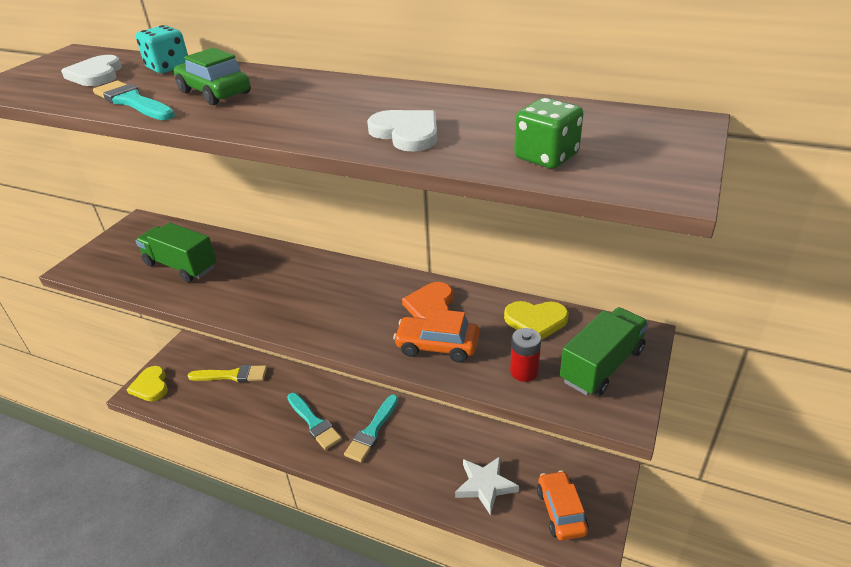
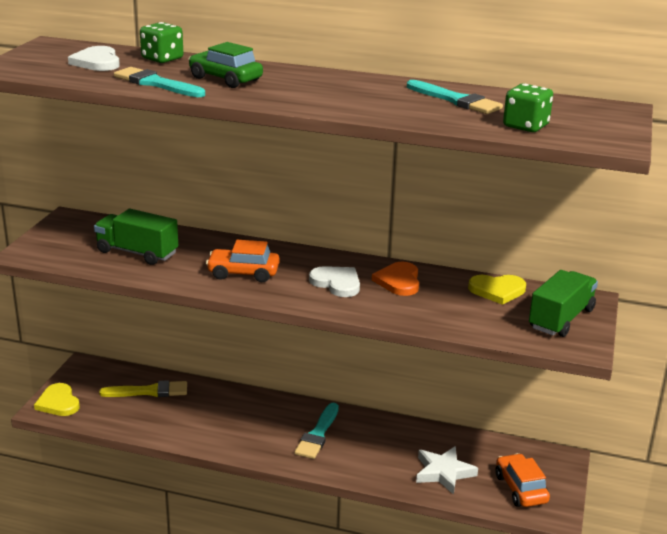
camera: 10 degrees left, 10 degrees down
turquoise dice [136,25,188,73] -> green dice [140,22,183,63]
turquoise brush [287,393,342,450] -> turquoise brush moved to [407,80,503,114]
white heart [367,110,437,152] -> white heart moved to [309,266,360,297]
orange car [393,309,479,363] -> orange car moved to [206,240,280,282]
red battery [510,328,541,382] -> none

